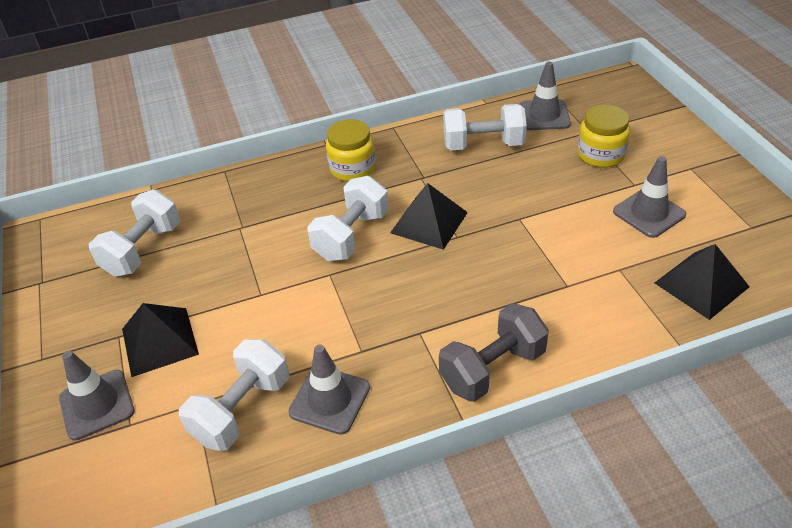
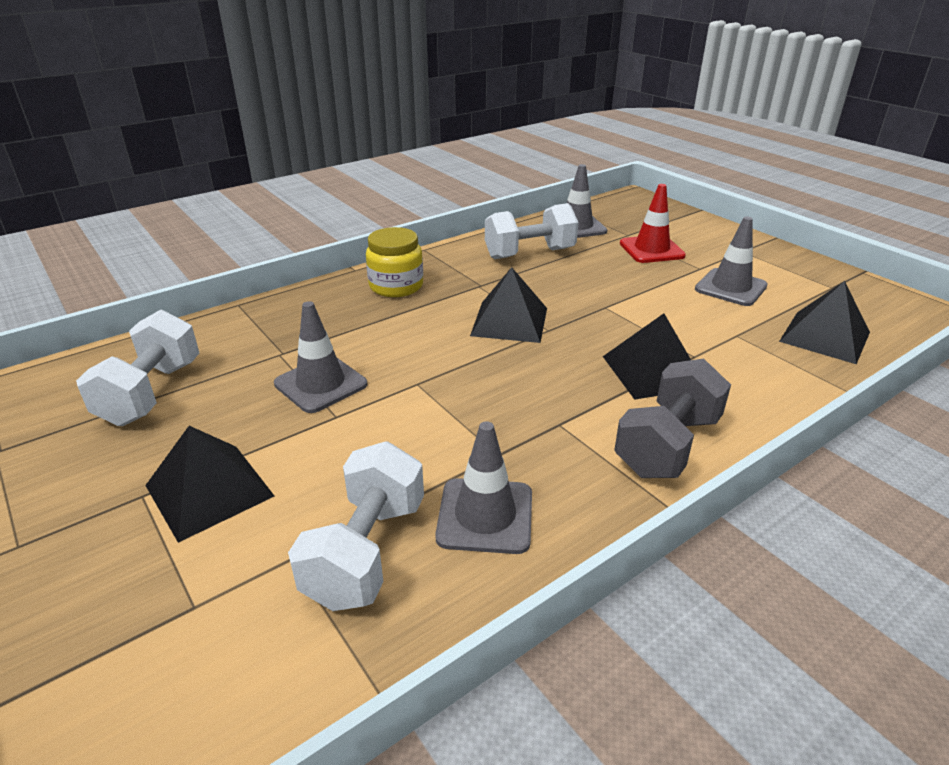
camera: 20 degrees left, 10 degrees down
grey traffic cone [59,351,135,441] -> grey traffic cone moved to [274,301,367,413]
white dumbbell [307,176,389,261] -> none
yellow jar [577,105,630,168] -> red traffic cone [620,184,686,263]
none -> black pyramid [603,313,691,400]

